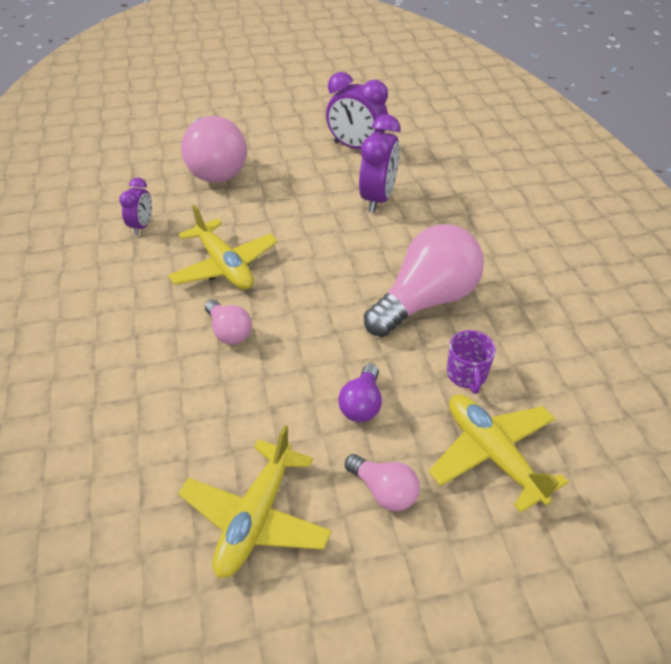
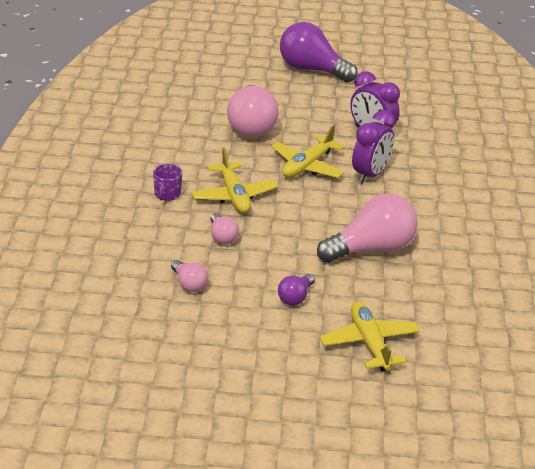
camera: 15 degrees right, 10 degrees down
purple clock [119,178,152,235] -> none
yellow plane [178,425,332,578] -> yellow plane moved to [271,125,344,178]
pink light bulb [345,454,420,511] -> pink light bulb moved to [171,260,208,292]
purple mug [447,330,496,394] -> purple mug moved to [153,164,182,201]
none -> purple light bulb [280,22,358,82]

